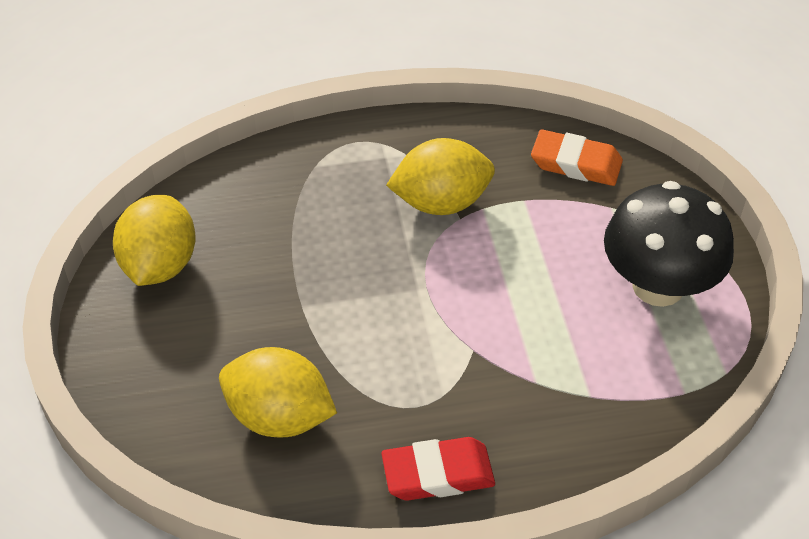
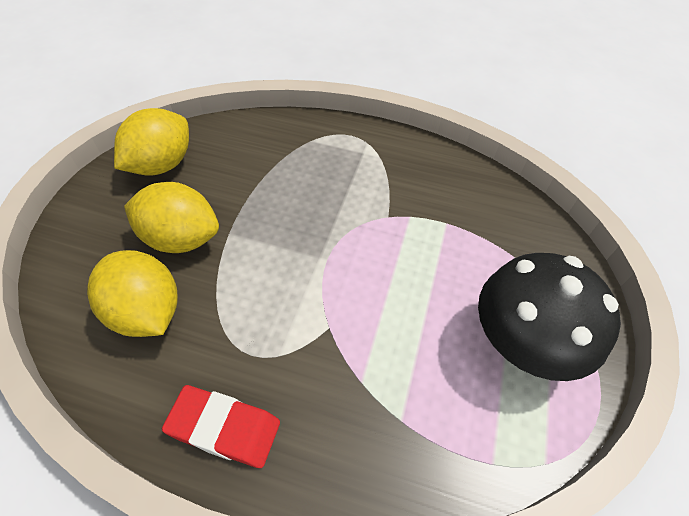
camera: 25 degrees right, 5 degrees up
yellow lemon [386,138,495,215] -> yellow lemon moved to [124,182,219,253]
orange eraser [531,129,623,186] -> none

